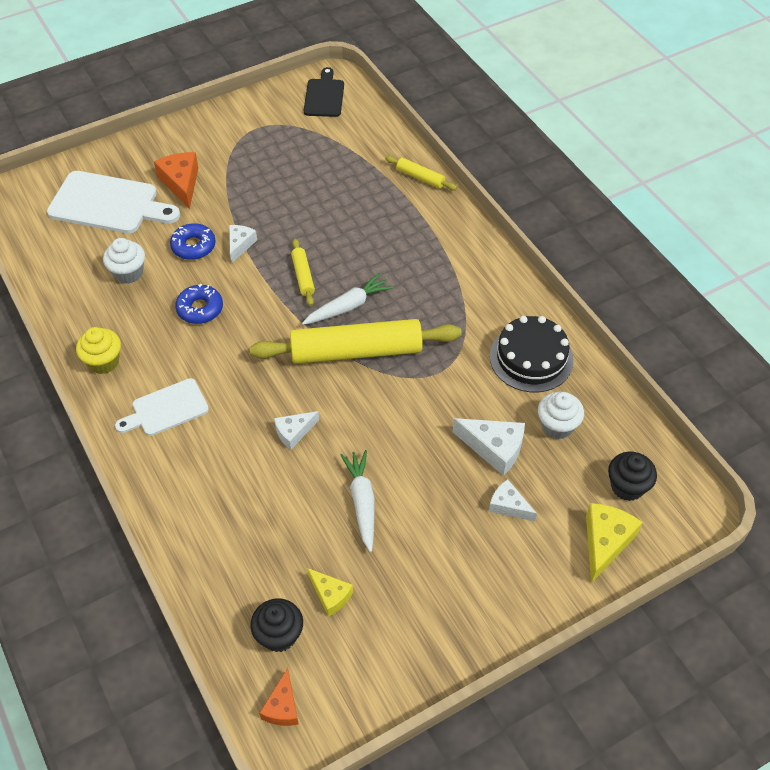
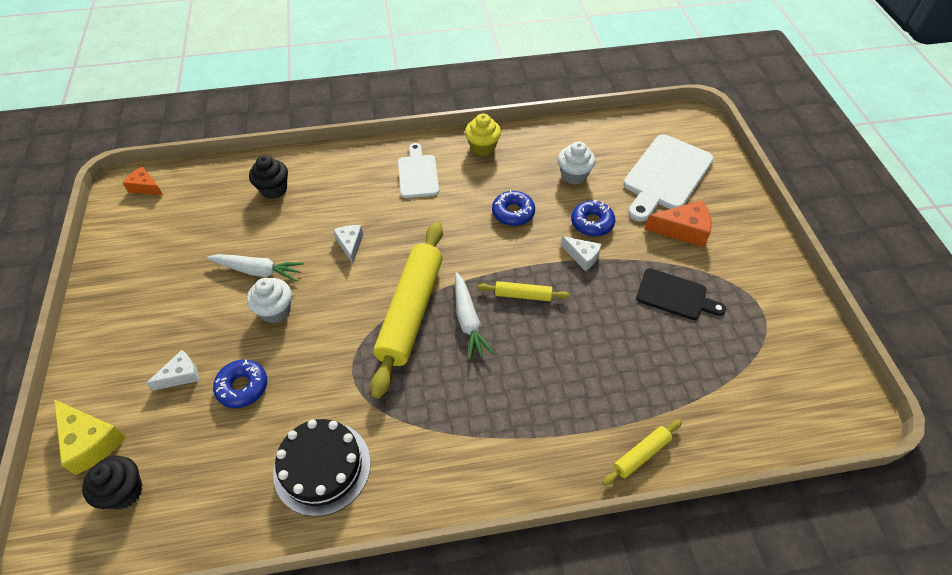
camera: 110 degrees right, 0 degrees up
black cupcake [251,598,303,652] -> black cupcake moved to [249,156,288,199]
black cutting board [304,67,344,117] -> black cutting board moved to [636,268,726,320]
yellow cheese [307,568,353,617] -> none
white cheese [453,418,525,476] -> blue donut [213,359,267,408]
white cupcake [538,392,584,439] -> white cupcake moved to [247,278,292,323]

